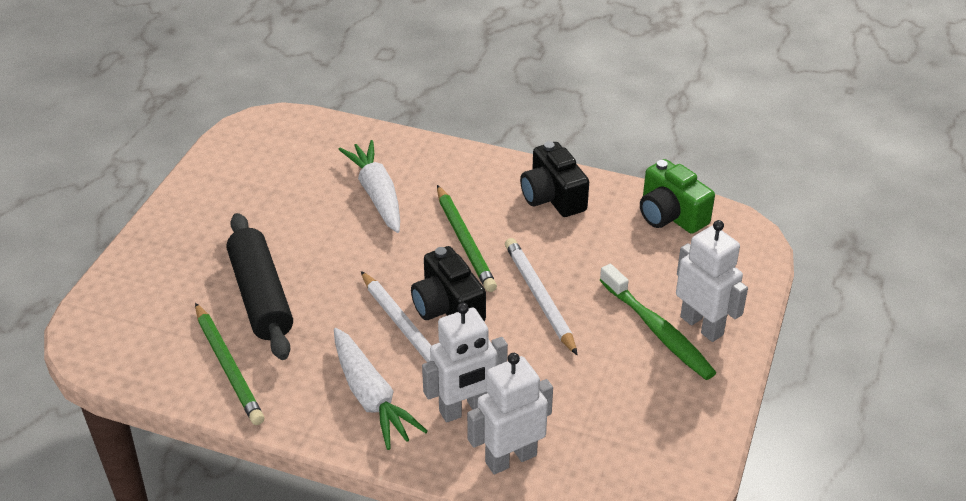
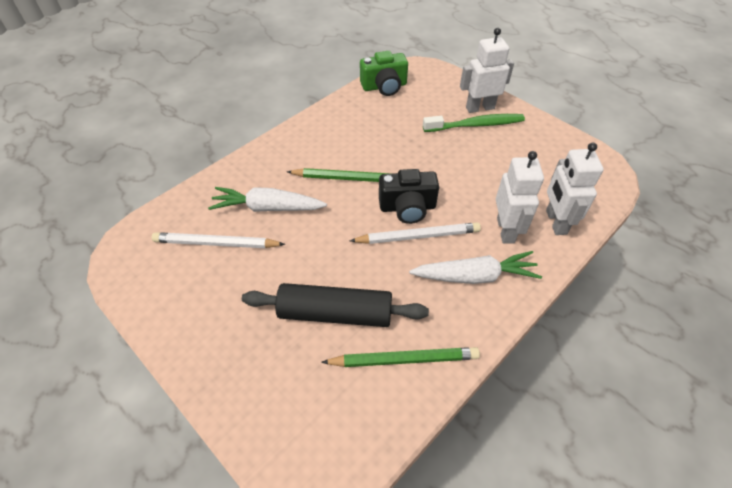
camera: 65 degrees left, 10 degrees up
white pencil [505,238,578,355] -> white pencil moved to [152,232,285,248]
black camera [520,141,589,217] -> none

